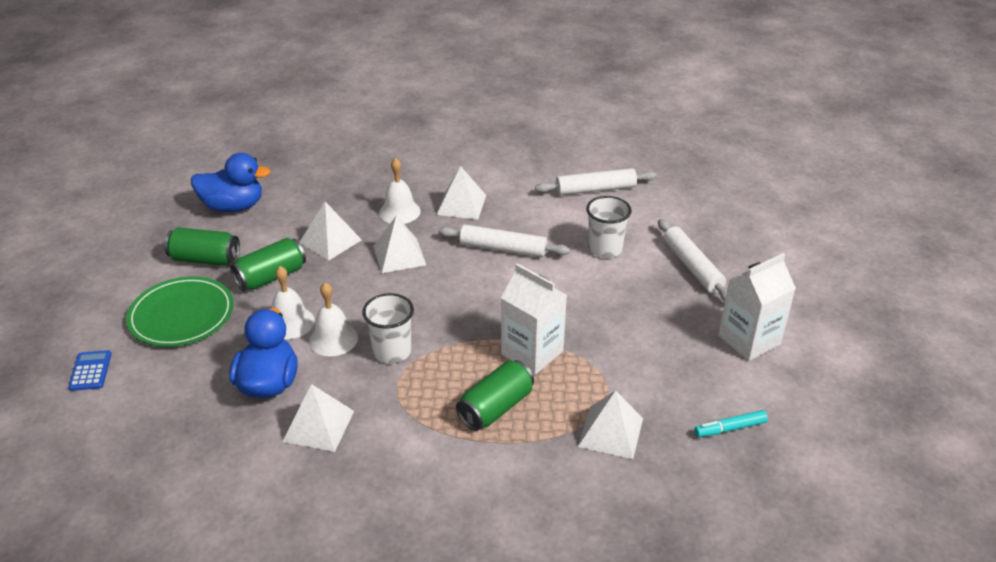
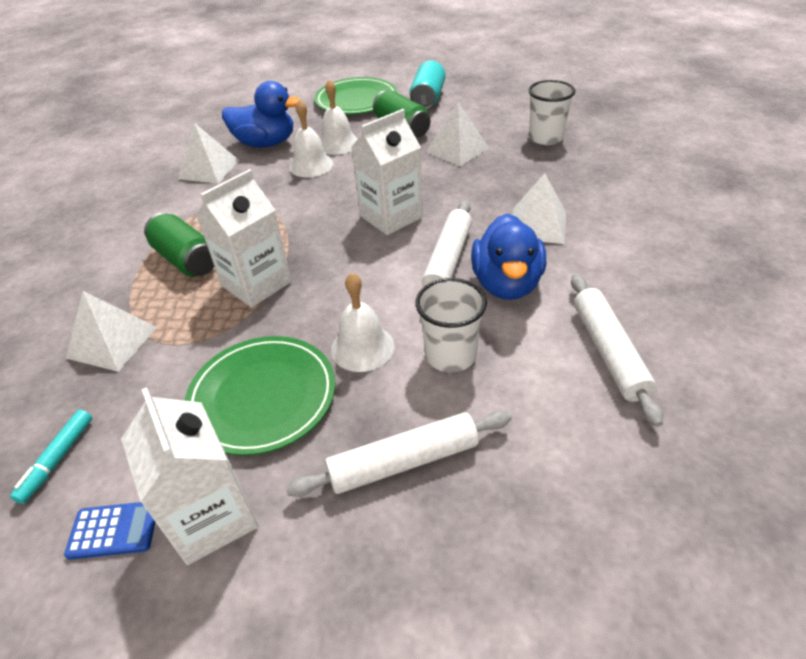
camera: 95 degrees right, 5 degrees up
blue calculator [68,350,111,391] -> blue calculator moved to [64,502,156,560]
green can [164,227,240,266] -> turquoise can [410,61,446,109]
blue duck [191,153,271,212] -> blue duck moved to [471,213,546,300]
white cup [362,293,414,363] -> white cup moved to [528,80,575,145]
white pyramid [373,216,426,273] -> none
white bell [379,158,421,224] -> white bell moved to [331,272,395,372]
turquoise marker [694,410,768,437] -> turquoise marker turned 150 degrees counterclockwise [10,410,92,504]
none -> green plate [185,336,335,456]
none -> white carton [351,109,423,235]

